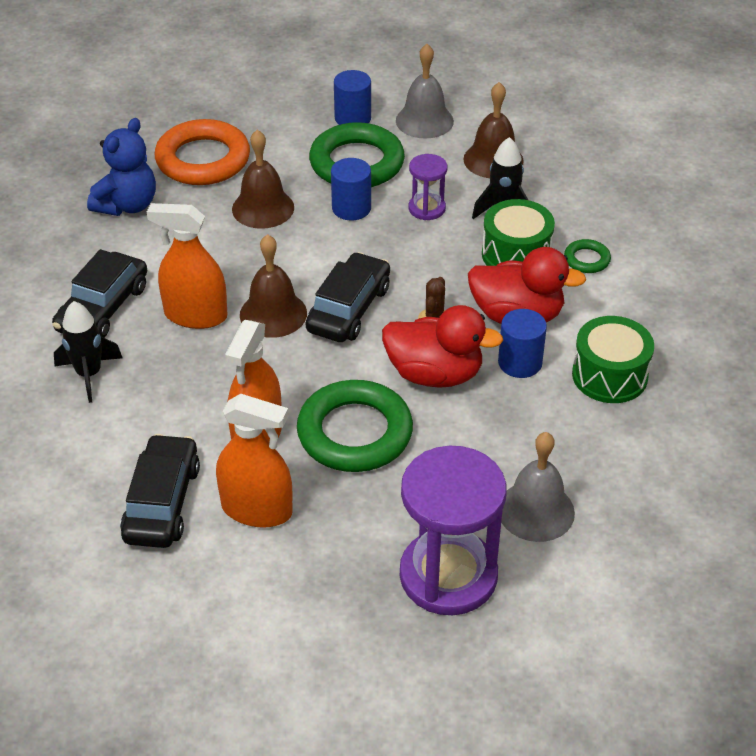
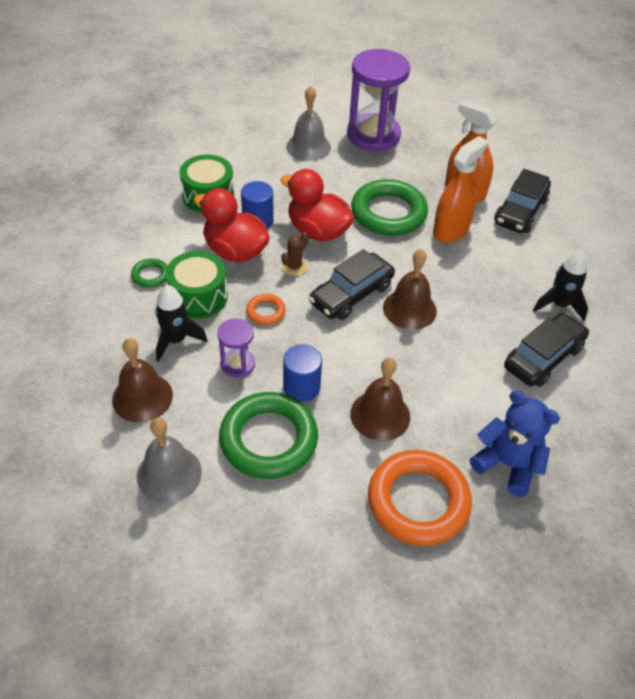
camera: 160 degrees left, 5 degrees up
blue teddy bear [87,118,156,216] -> blue teddy bear turned 75 degrees clockwise [470,391,560,497]
orange spray bottle [147,203,228,329] -> none
blue cylinder [334,70,371,125] -> none
none -> orange ring [246,294,286,325]

